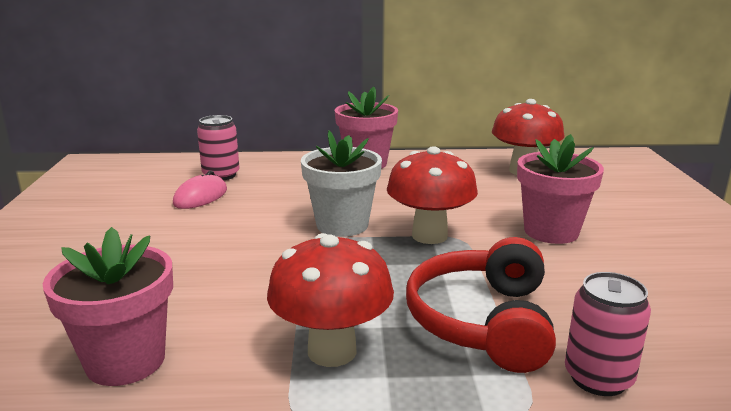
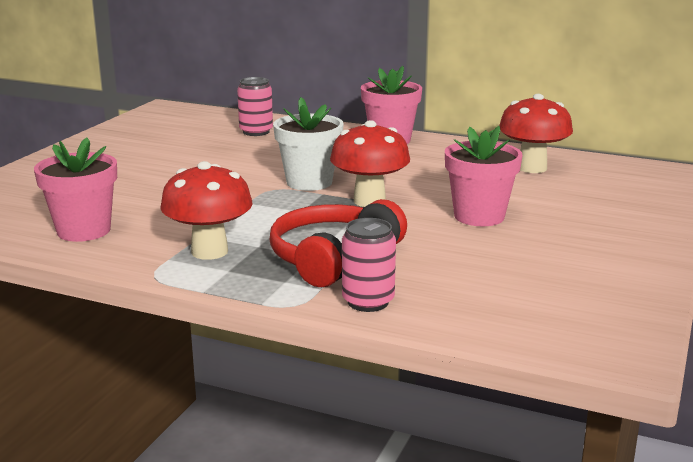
camera: 25 degrees right, 0 degrees up
pink mouse [173,171,227,209] -> none

